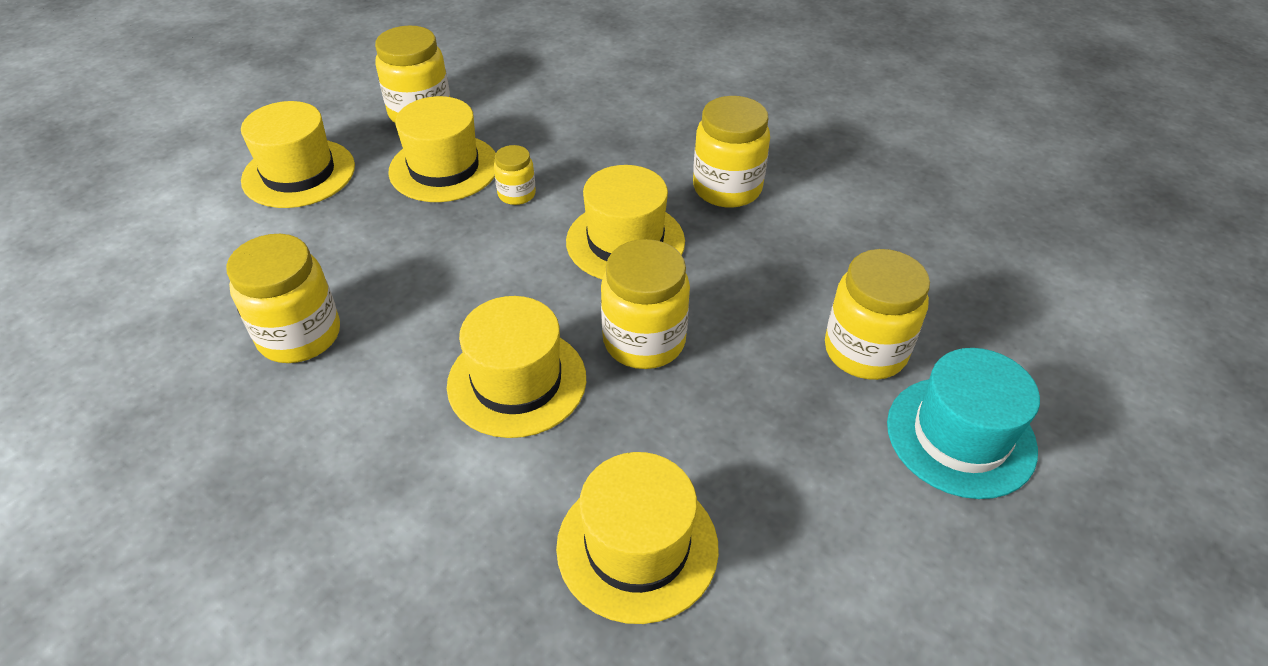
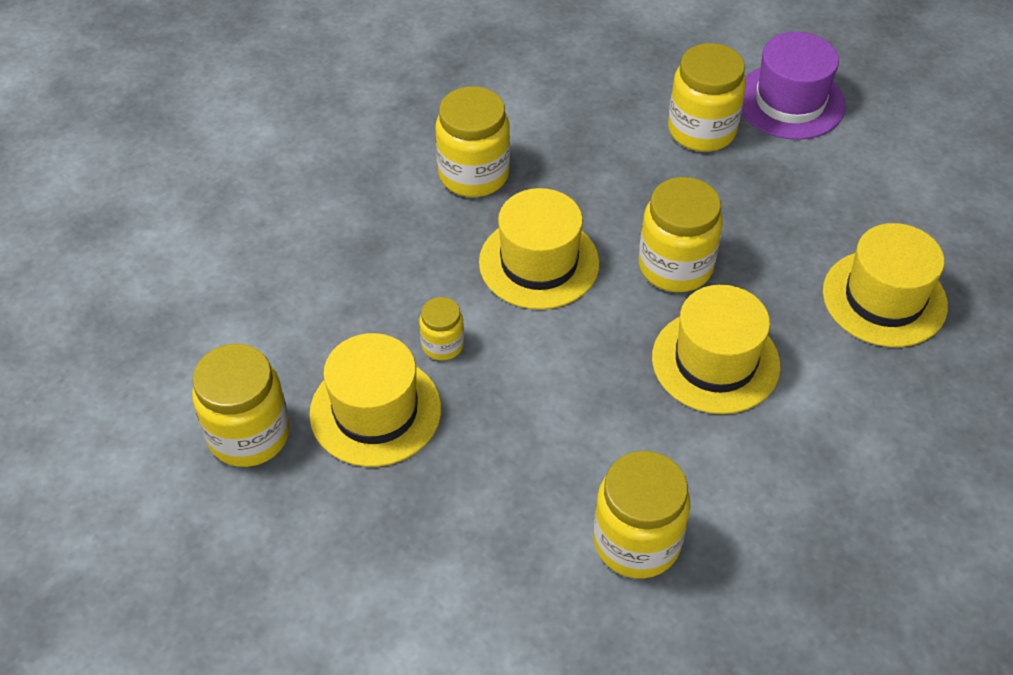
camera: 80 degrees left, 5 degrees up
yellow hat [241,101,355,208] -> none
turquoise hat [887,348,1040,499] -> purple hat [741,32,846,140]

